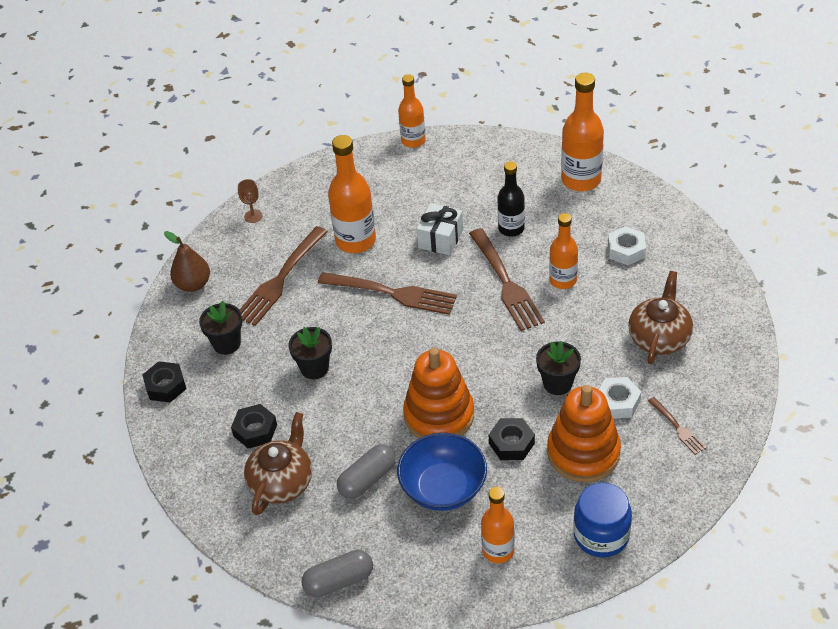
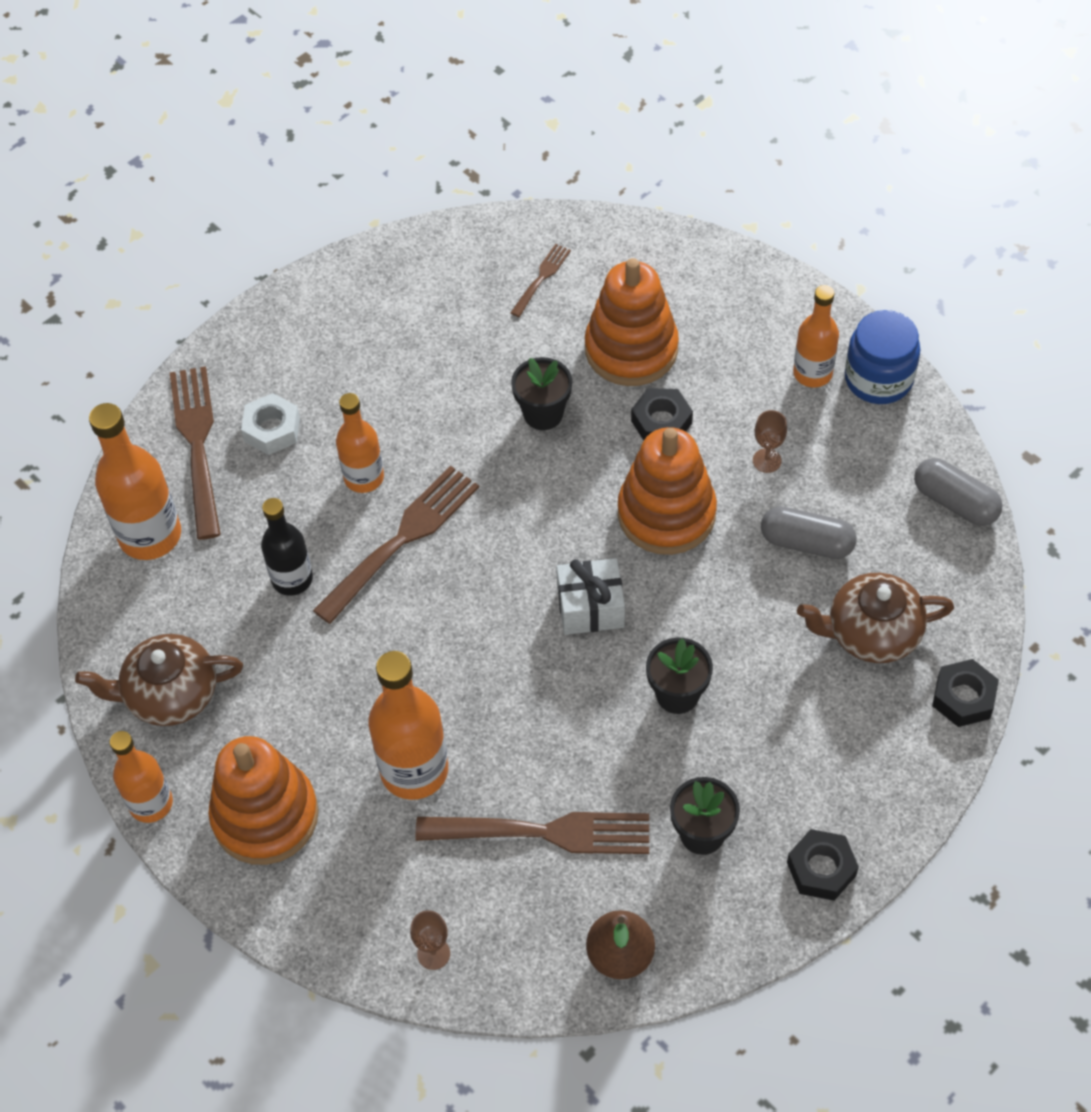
camera: 120 degrees left, 10 degrees up
black nut [231,404,277,449] -> black nut moved to [932,659,999,727]
brown fork [318,272,457,315] -> brown fork moved to [170,366,221,540]
blue bowl [397,433,487,511] -> brown goblet [753,410,787,473]
white gift [417,203,463,256] -> white gift moved to [556,558,625,635]
blue jar [573,483,632,557] -> blue jar moved to [845,310,921,404]
white nut [599,377,641,419] -> none
brown teapot [628,271,693,364] -> brown teapot moved to [75,634,243,726]
none -> orange stacking toy [208,736,319,865]

